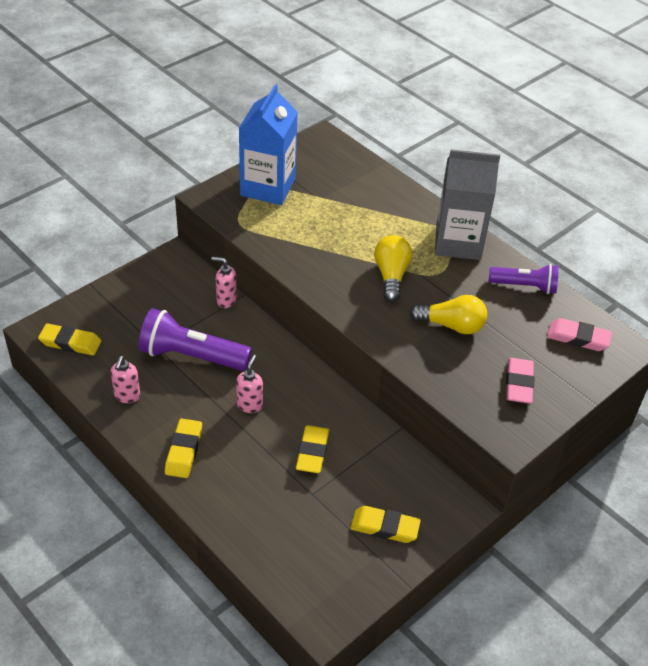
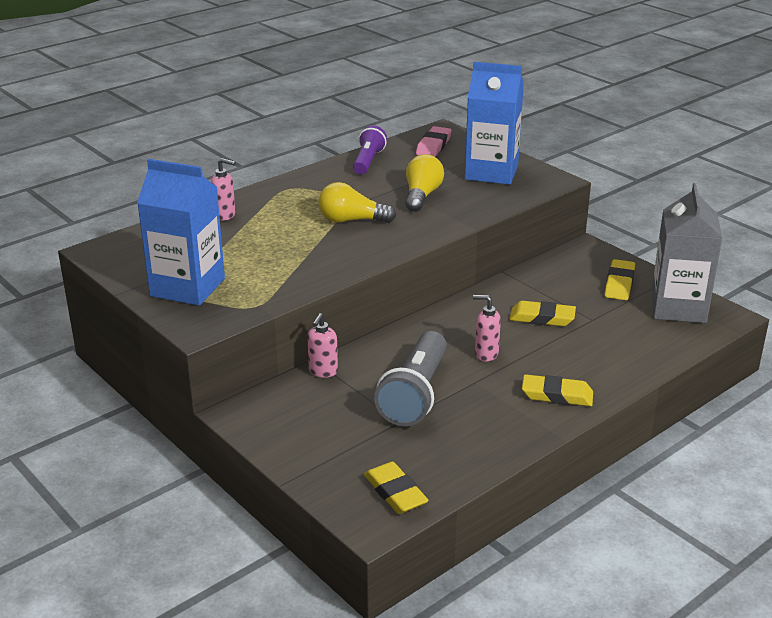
camera: 85 degrees left, 15 degrees down
yellow eraser [38,323,102,355] -> yellow eraser turned 45 degrees counterclockwise [364,462,429,514]
pink soap dispenser [111,356,141,403] -> pink soap dispenser moved to [211,158,236,221]
purple flashlight [138,308,252,371] -> grey flashlight [374,331,447,426]
grey carton [435,149,500,260] -> grey carton moved to [651,183,722,323]
pink eraser [506,358,534,404] -> blue carton [465,62,524,185]

